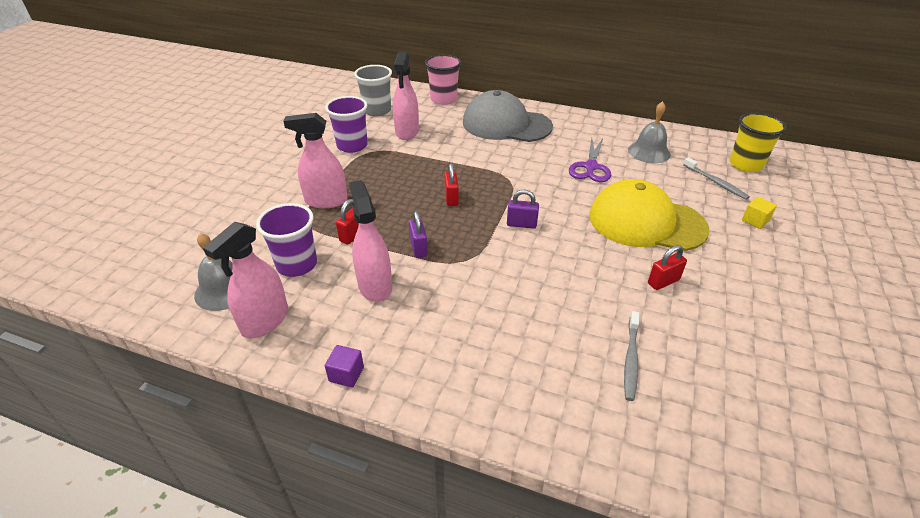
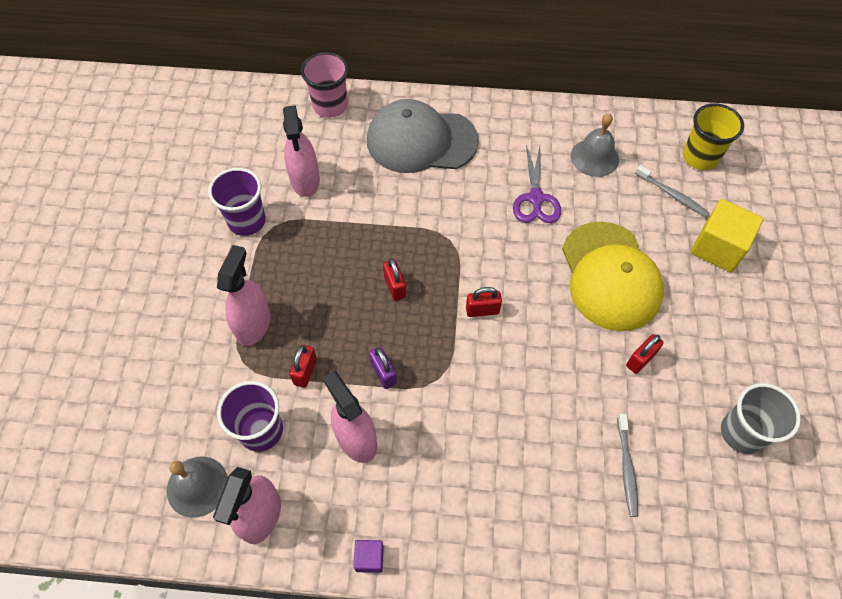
camera: 15 degrees left, 20 degrees up
pink spray bottle [283,113,348,208] -> pink spray bottle turned 120 degrees clockwise [217,245,271,346]
grey cup [354,65,392,116] -> grey cup moved to [721,383,801,454]
purple padlock [507,190,539,229] -> red padlock [466,287,502,317]
yellow cap [589,179,710,251] -> yellow cap turned 105 degrees counterclockwise [562,222,664,331]
yellow cube [742,197,777,229] -> yellow cube [691,199,764,272], size x2.04

